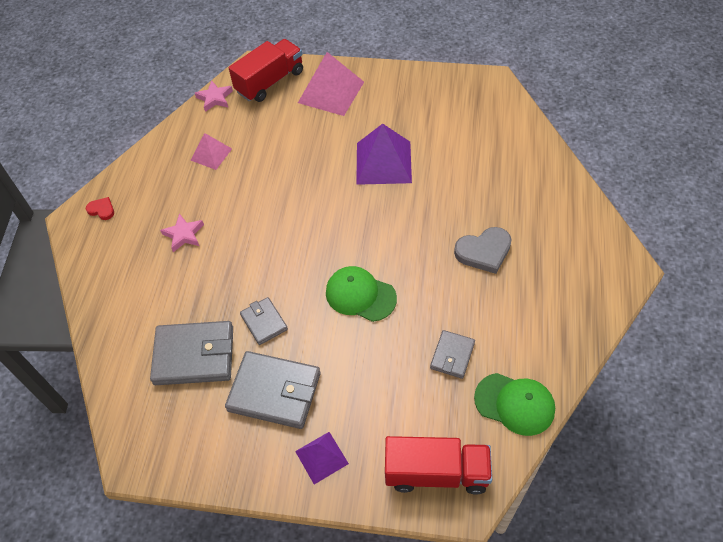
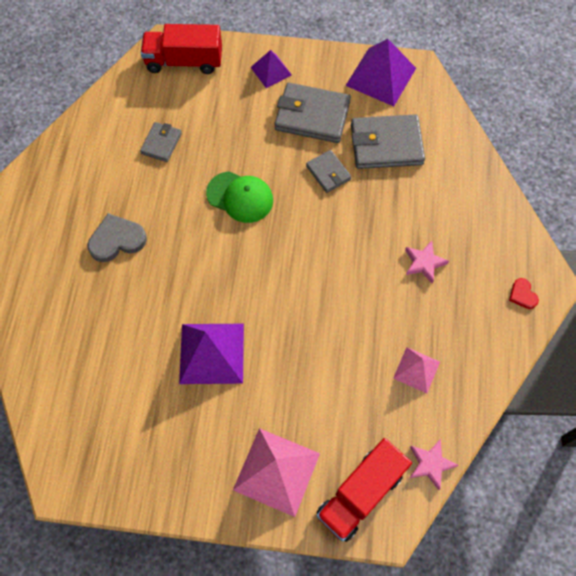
camera: 175 degrees right, 10 degrees up
red heart [86,197,114,220] -> red heart turned 45 degrees clockwise [509,278,539,309]
green cap [474,373,555,436] -> none
none -> purple pyramid [345,39,416,106]

